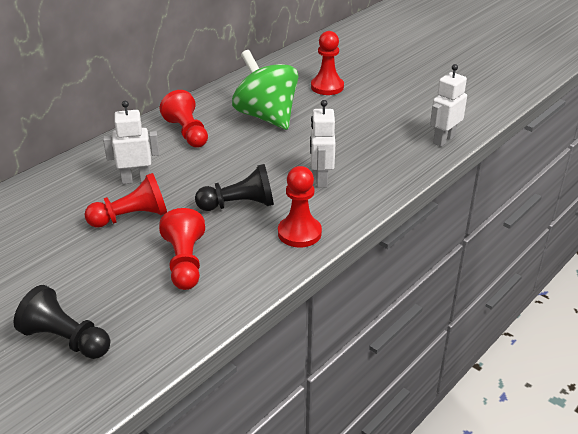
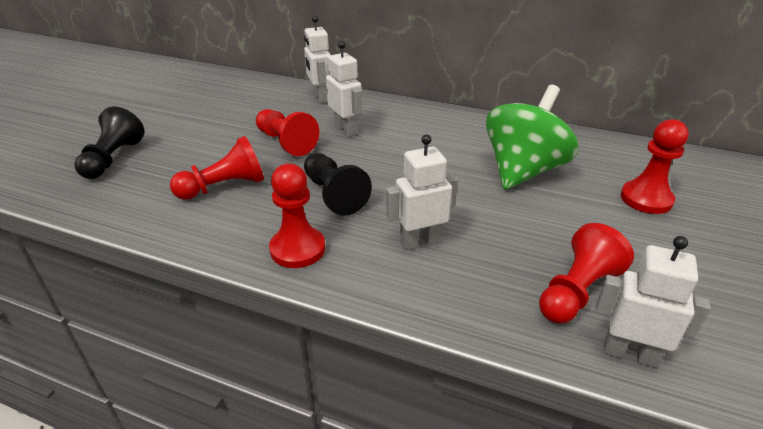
camera: 70 degrees right, 0 degrees up
red pawn [160,90,208,147] -> red pawn moved to [539,223,634,324]
none -> white robot [304,16,331,103]

